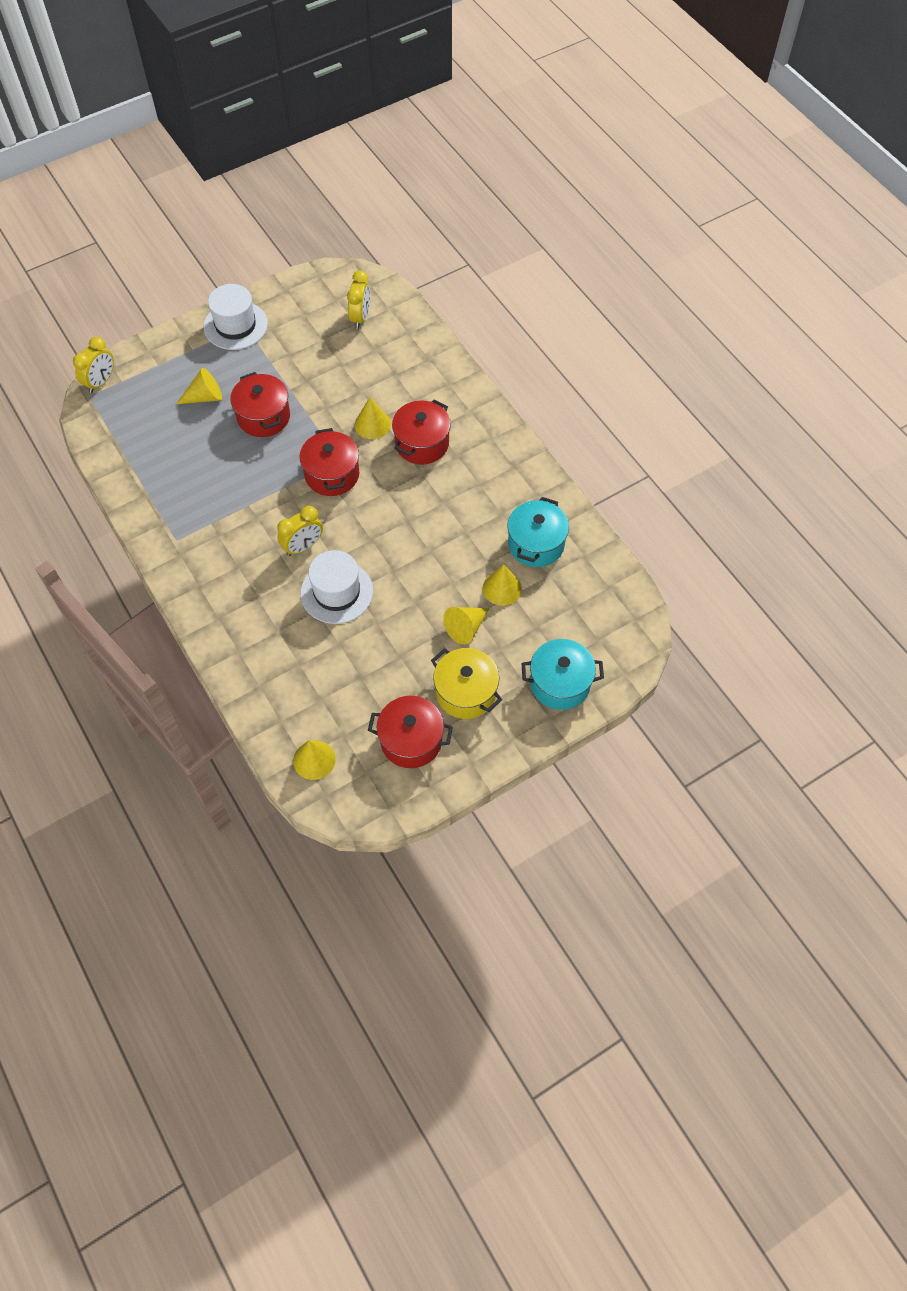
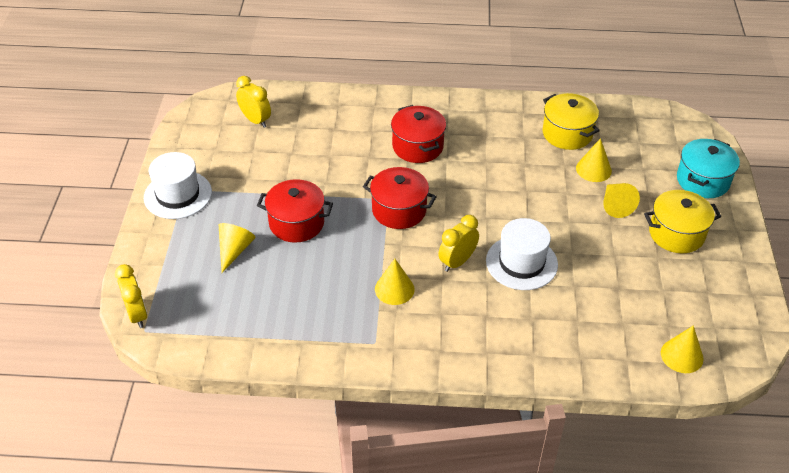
camera: 55 degrees left, 15 degrees down
yellow clock [277,506,323,556] -> yellow clock turned 135 degrees counterclockwise [438,215,479,272]
yellow cone [355,397,391,439] -> yellow cone moved to [375,259,415,305]
red pot [368,696,453,768] -> none
turquoise pot [507,497,569,567] -> yellow pot [543,93,600,150]

